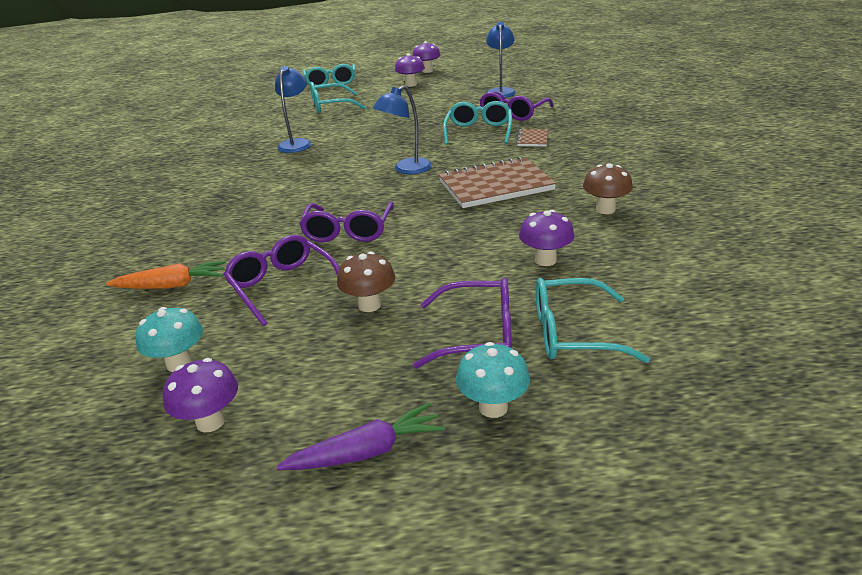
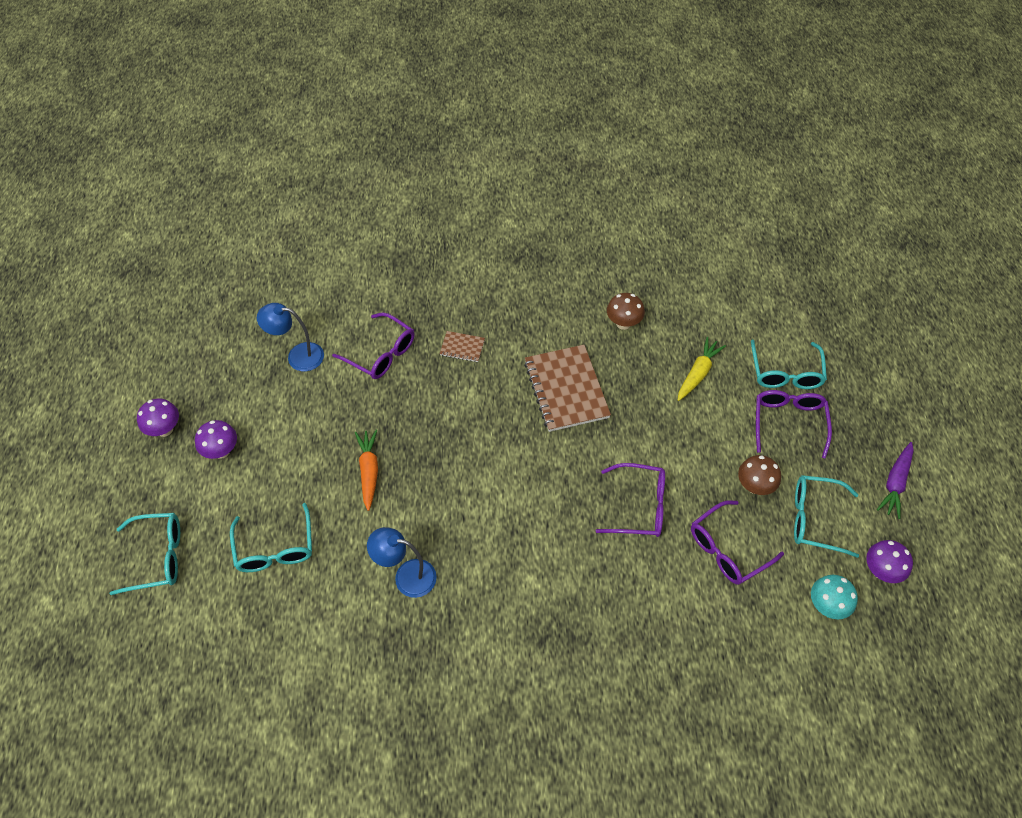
camera: 90 degrees left, 25 degrees up
orange carrot [106,261,226,289] -> orange carrot moved to [355,430,378,511]
purple carrot [276,402,445,470] -> purple carrot turned 135 degrees counterclockwise [877,442,914,519]
blue lamp [373,85,432,174] -> none
turquoise glasses [443,101,512,145] -> turquoise glasses moved to [794,475,859,558]
turquoise mushroom [456,342,530,418] -> none
purple mushroom [519,210,574,266] -> yellow carrot [678,337,726,401]

